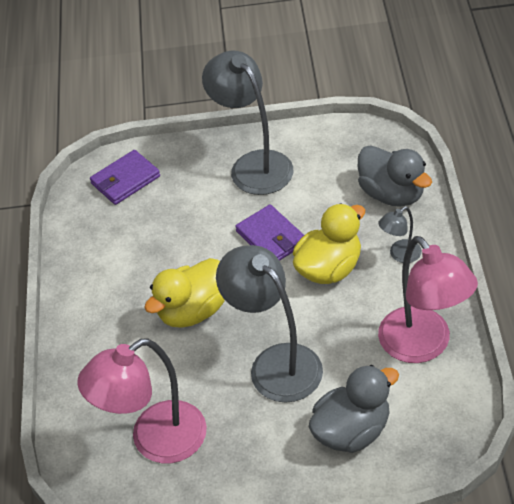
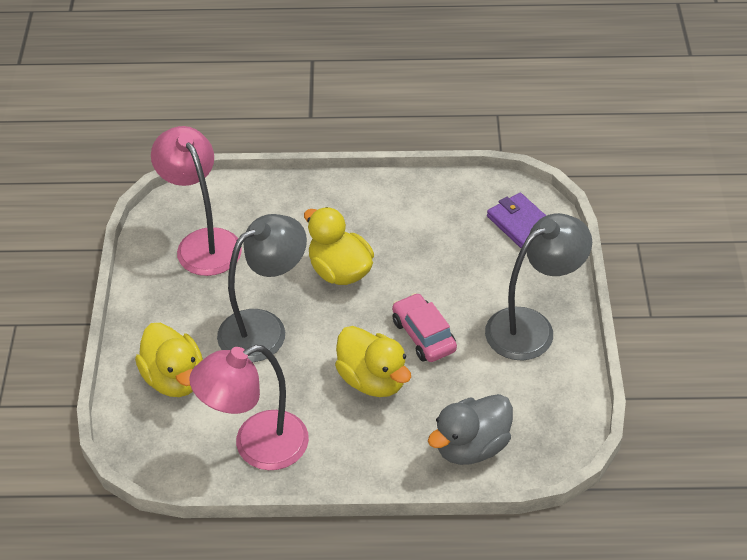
camera: 90 degrees right, 0 degrees up
purple wallet [235,204,304,261] -> pink car [392,293,457,362]
grey duck [309,365,399,453] -> yellow duck [135,323,203,397]
grey lamp [378,207,422,263] -> none

